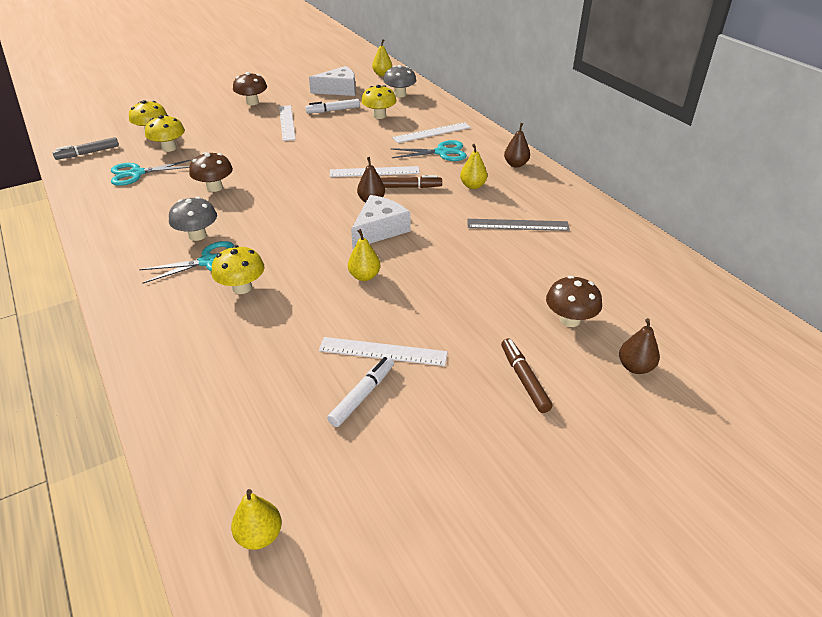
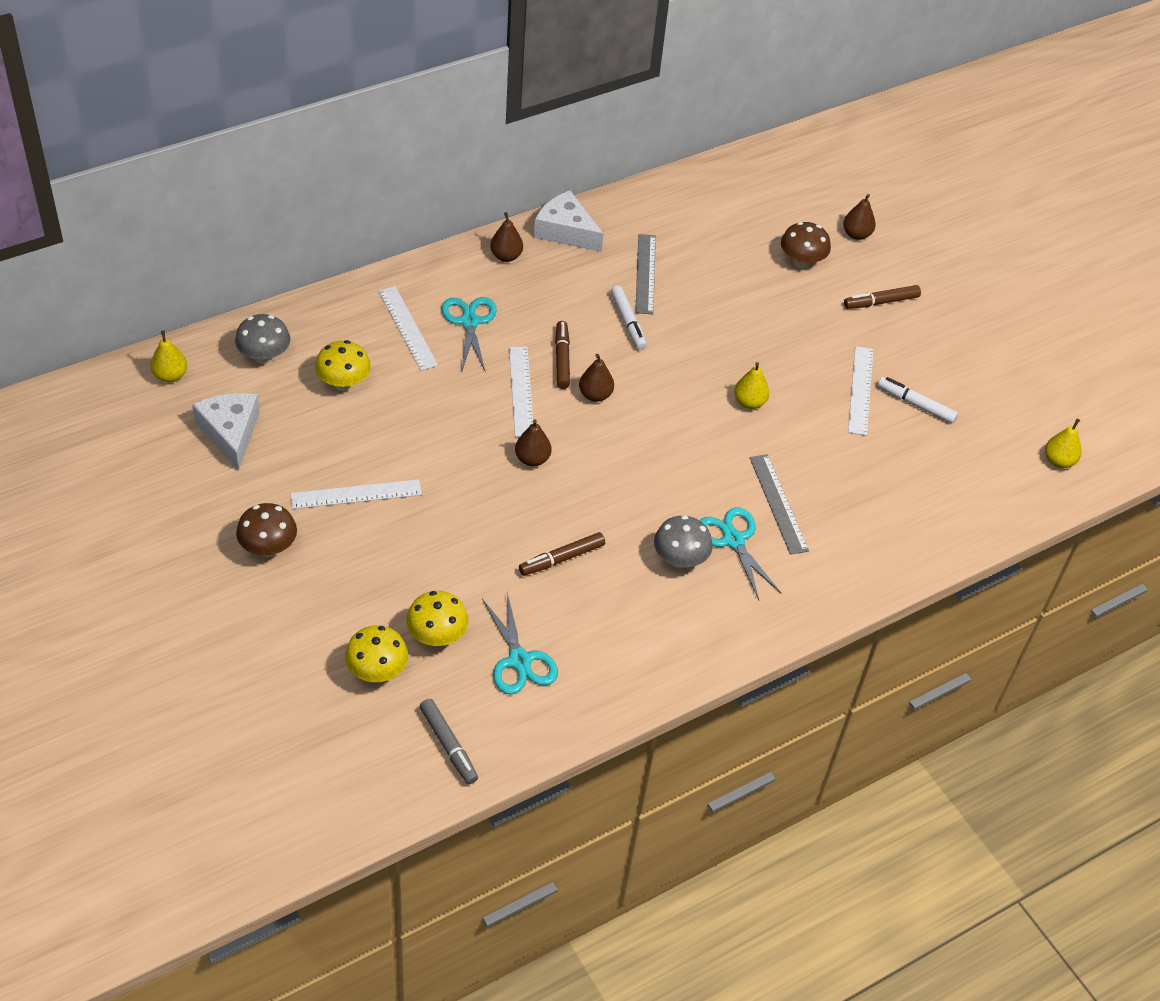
camera: 95 degrees left, 10 degrees up
brown mushroom [189,152,233,192] -> brown marker [519,532,605,576]
yellow mushroom [211,245,264,294] -> grey ruler [750,454,809,555]
white marker [305,99,360,113] -> white marker moved to [611,286,647,350]
white cheese [351,195,411,249] -> white cheese moved to [534,190,604,252]
yellow pear [460,144,487,189] -> none
none -> brown pear [515,419,551,466]

